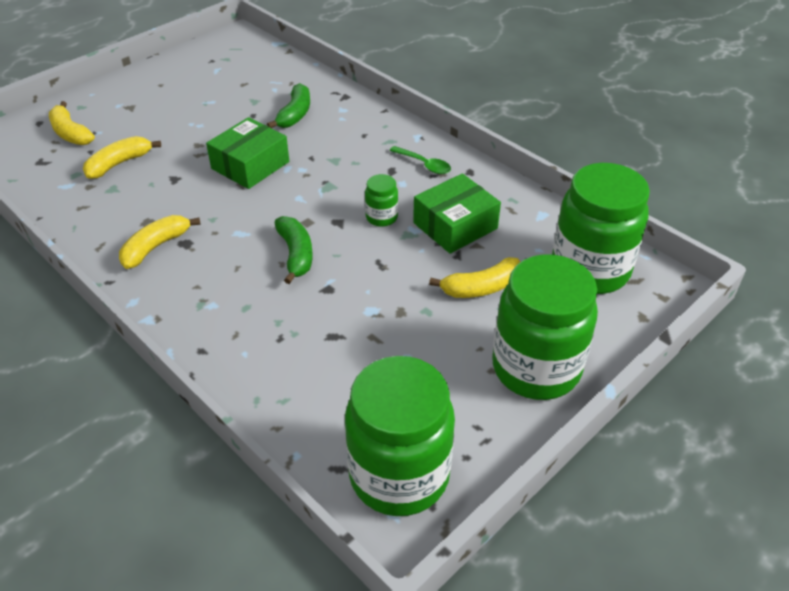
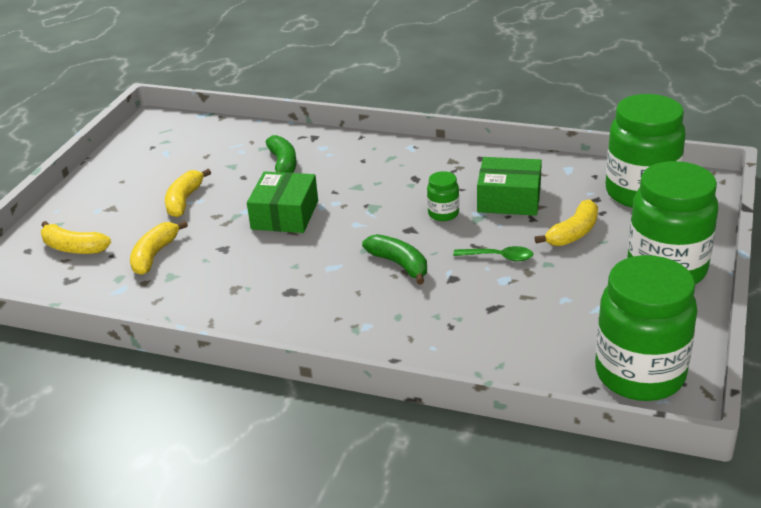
camera: 25 degrees left, 10 degrees down
yellow banana [119,215,201,269] -> yellow banana moved to [165,169,211,217]
green spoon [389,146,451,174] -> green spoon moved to [453,246,534,261]
green box [413,173,501,254] -> green box turned 75 degrees clockwise [477,157,542,216]

